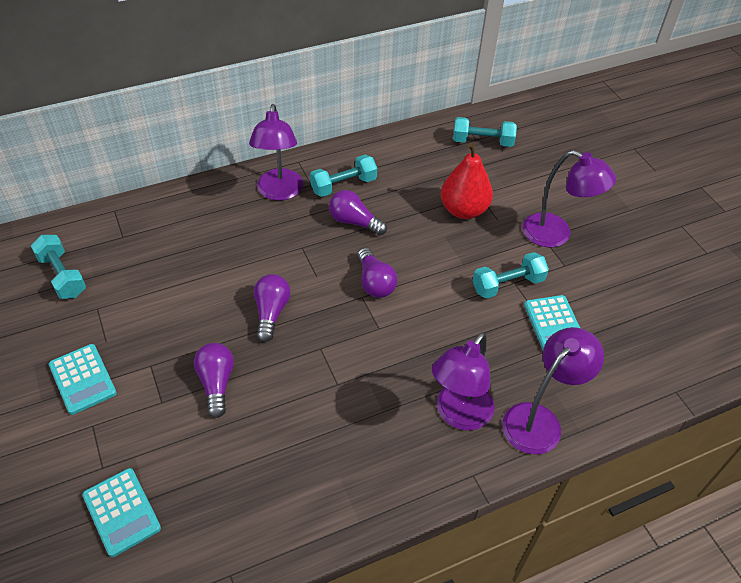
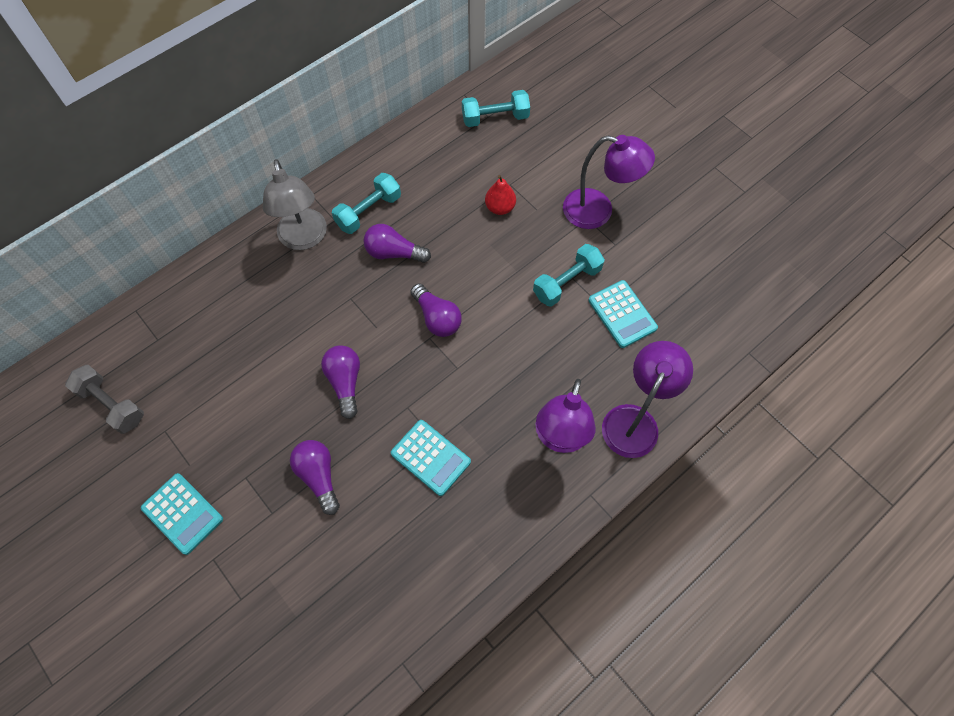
camera: 15 degrees left, 15 degrees up
turquoise dumbbell [31,235,86,299] -> grey dumbbell [65,365,144,434]
turquoise calculator [82,468,161,557] -> turquoise calculator moved to [391,420,471,496]
purple lamp [249,104,303,201] -> grey lamp [263,159,327,250]
red pear [441,143,493,219] -> red pear [485,175,516,215], size x0.58

